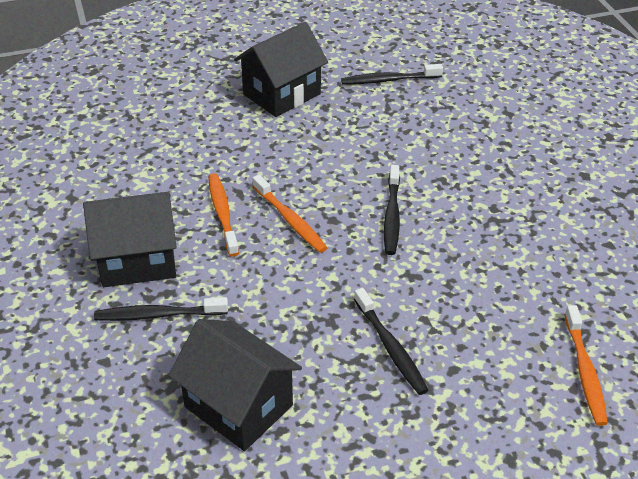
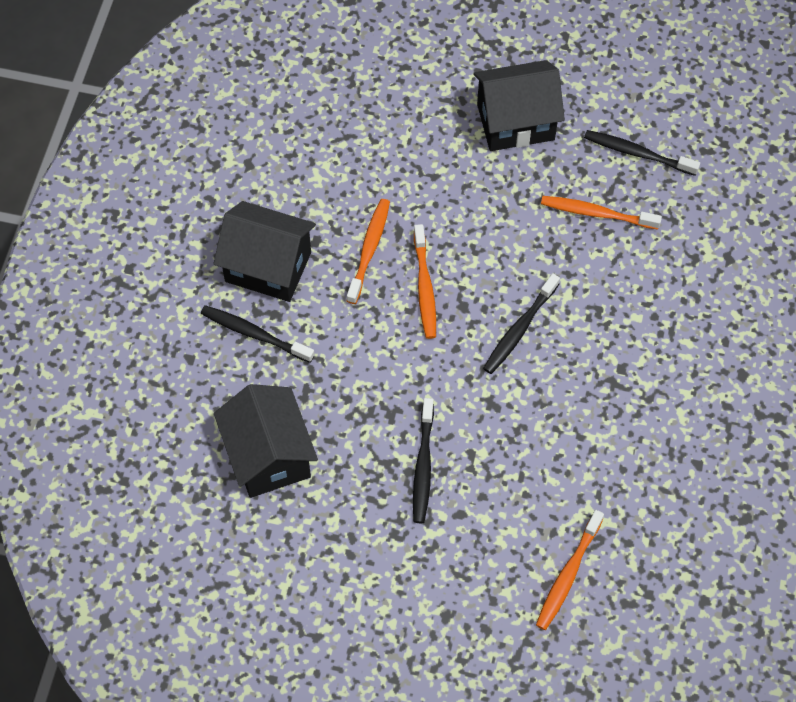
camera: 30 degrees right, 20 degrees up
none -> orange toothbrush [541,196,662,230]

